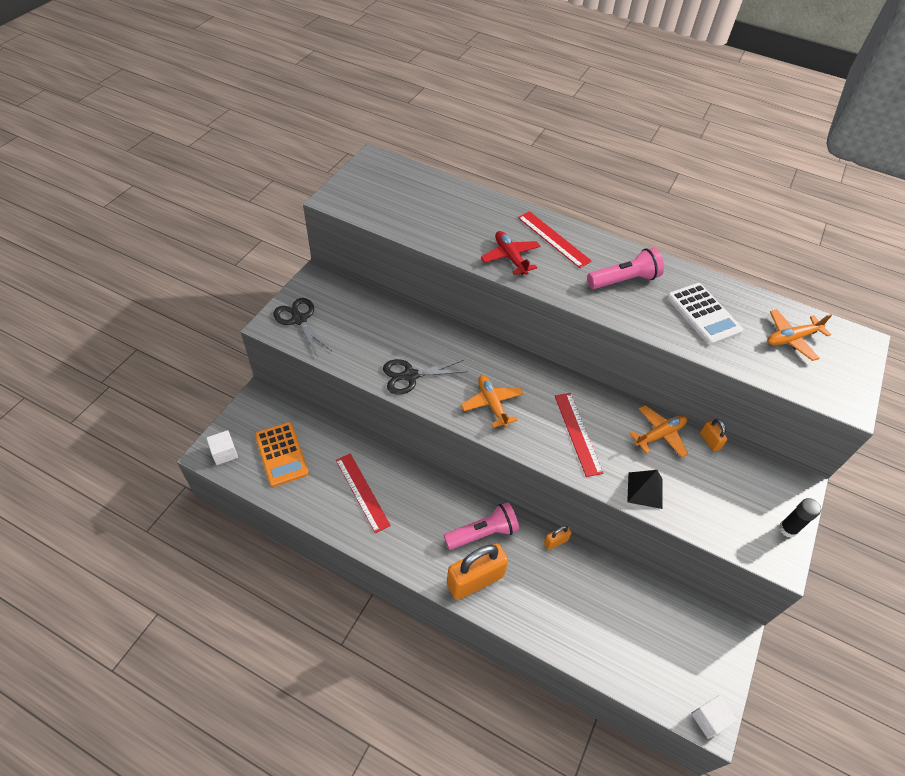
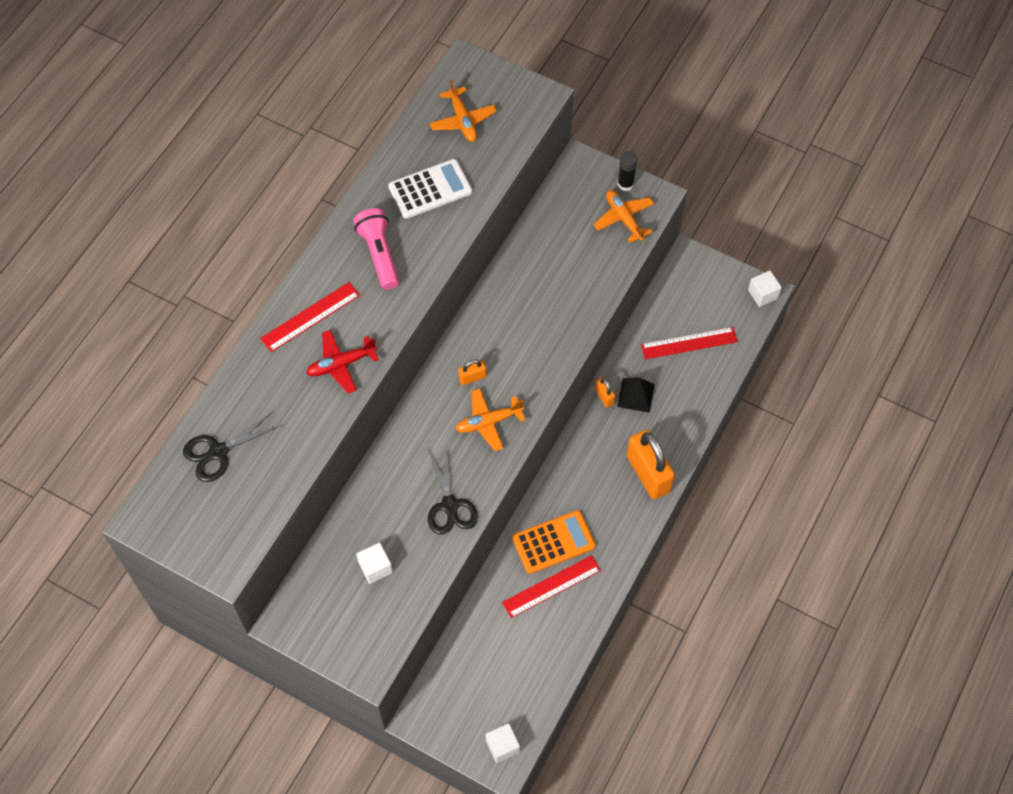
camera: 85 degrees left, 10 degrees up
orange calculator [255,422,309,487] -> orange calculator moved to [512,510,596,574]
black scissors [273,298,331,356] -> black scissors moved to [183,411,282,482]
pink flashlight [443,502,519,550] -> none
red ruler [555,393,603,477] -> red ruler moved to [641,327,738,359]
black pyramid [627,470,662,509] -> black pyramid moved to [617,377,655,413]
orange plane [629,405,688,458] -> orange plane moved to [593,190,654,243]
orange padlock [700,419,728,451] -> orange padlock moved to [458,360,486,385]
none -> white cube [356,542,393,584]

